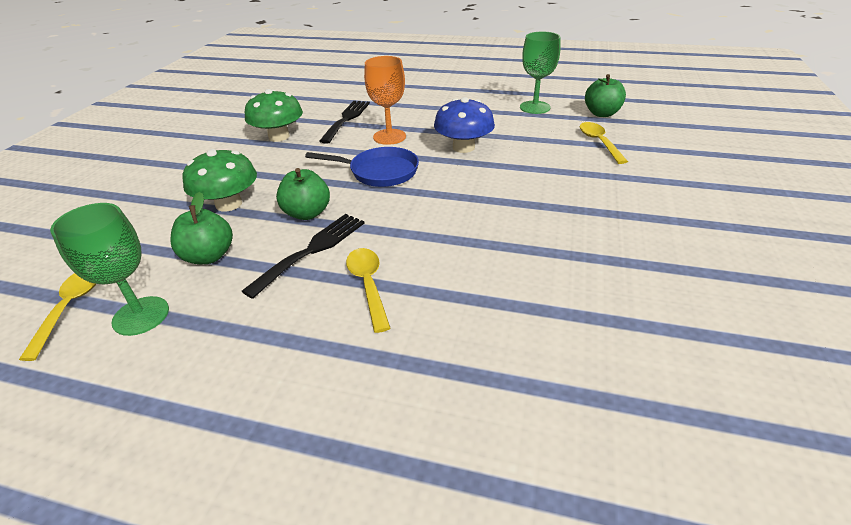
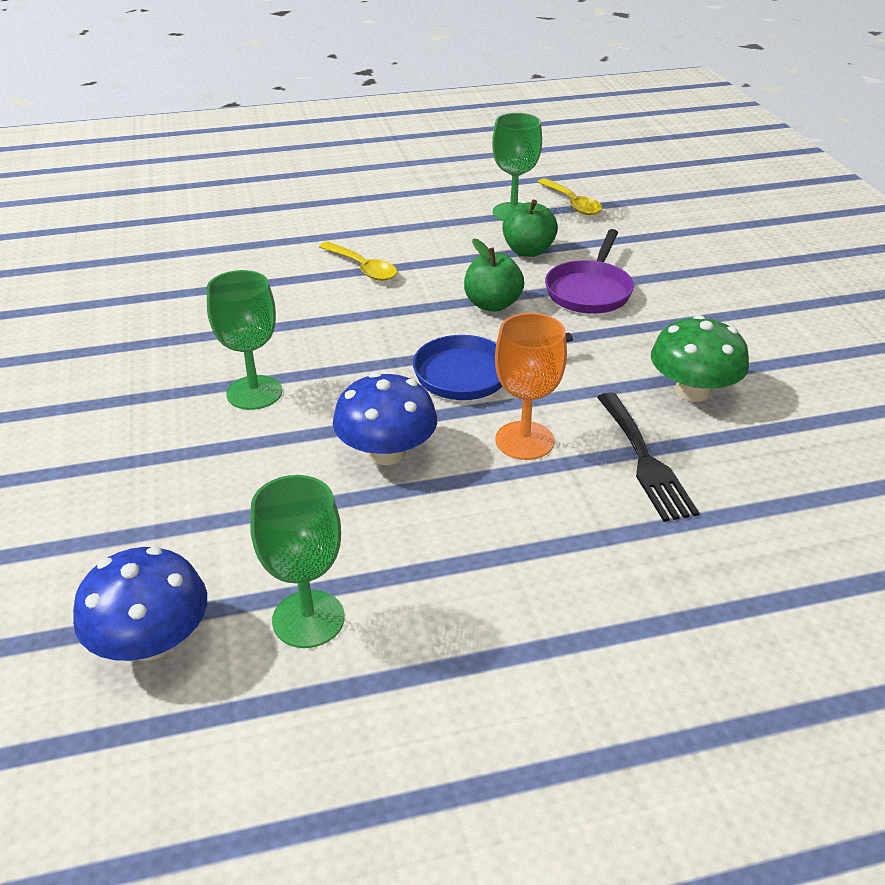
camera: 150 degrees right, 0 degrees up
green mushroom [182,149,257,212] -> purple pan [545,229,634,314]
black fork [242,214,365,299] -> none
yellow spoon [580,122,628,164] -> none
green apple [585,74,626,117] -> blue mushroom [73,547,207,661]
none -> green goblet [207,270,282,410]

